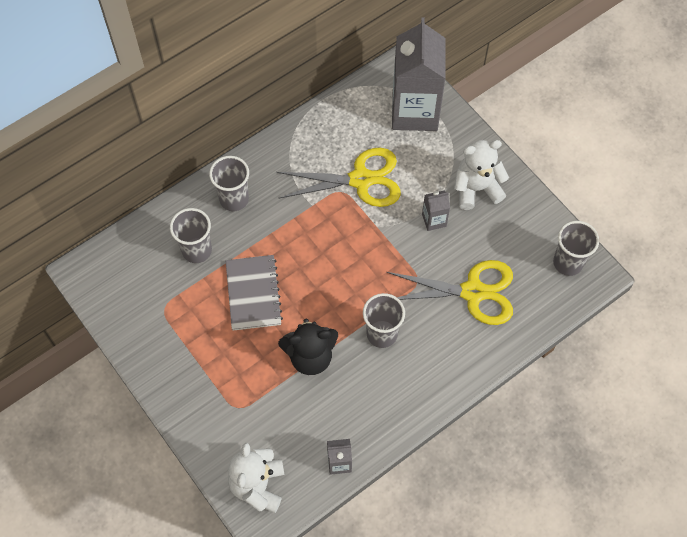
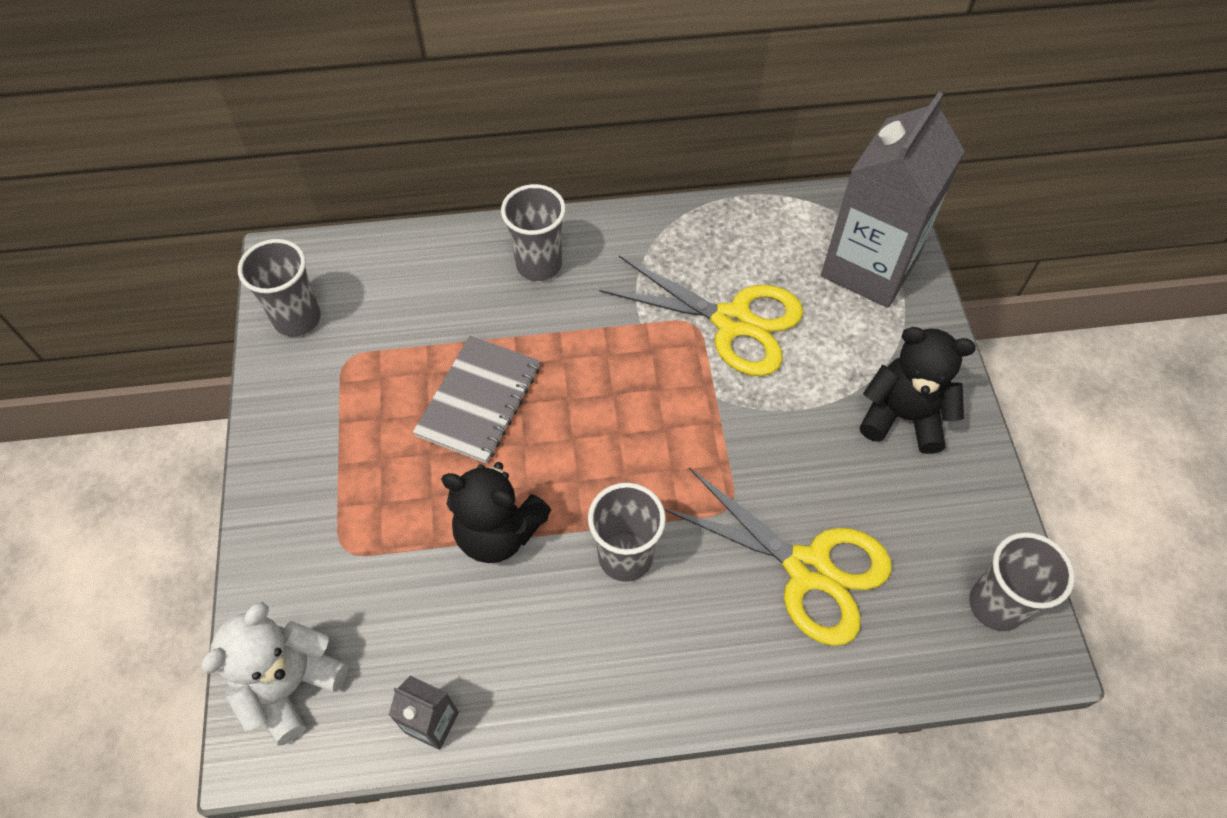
camera: 30 degrees right, 5 degrees down
grey cup [170,208,212,263] -> grey cup moved to [238,239,321,337]
grey carton [422,190,450,231] -> none
white teddy bear [454,140,509,210] -> black teddy bear [860,327,976,454]

